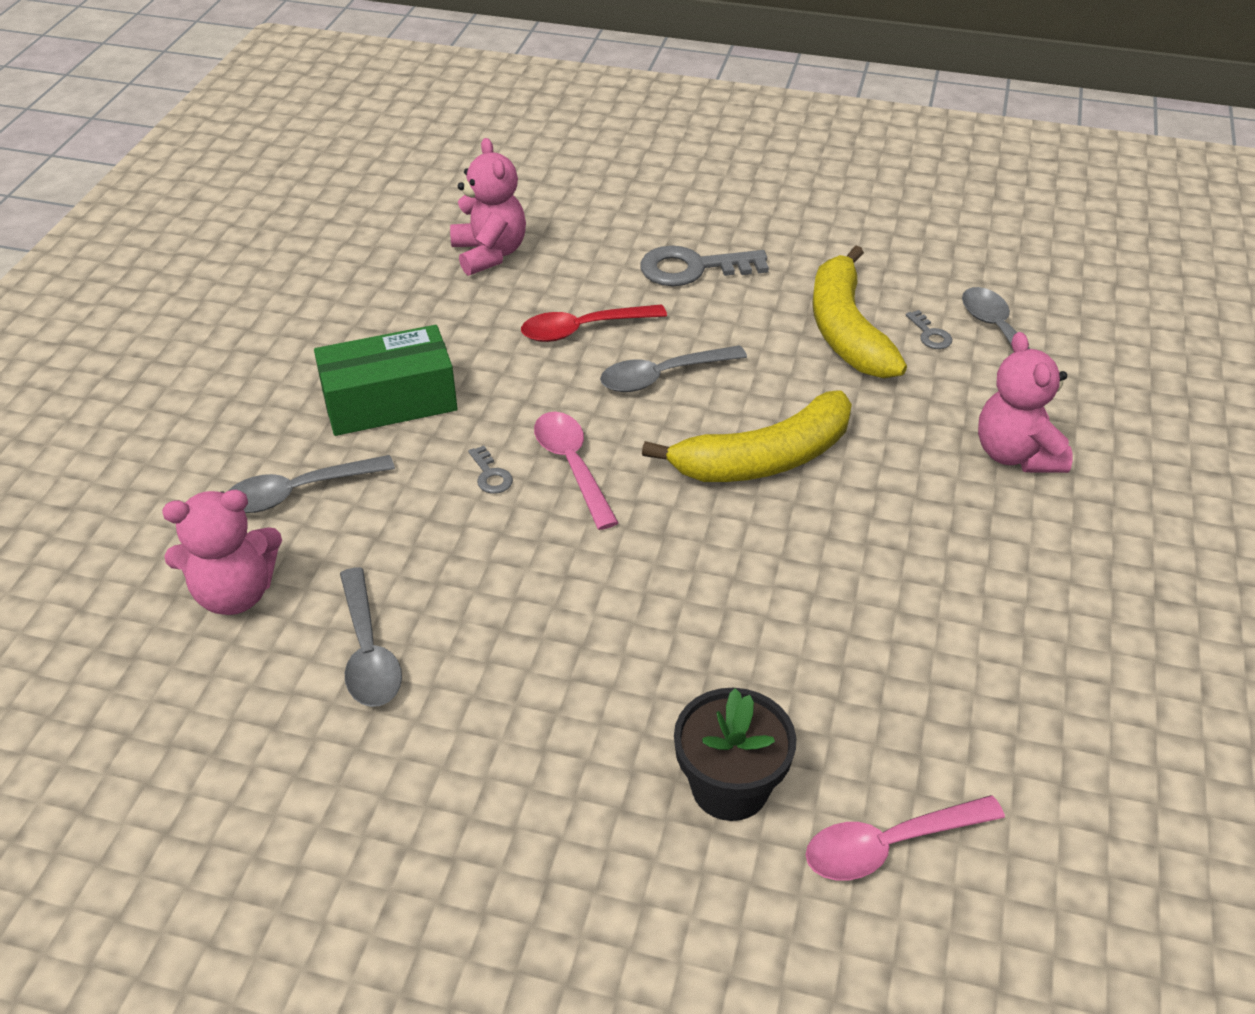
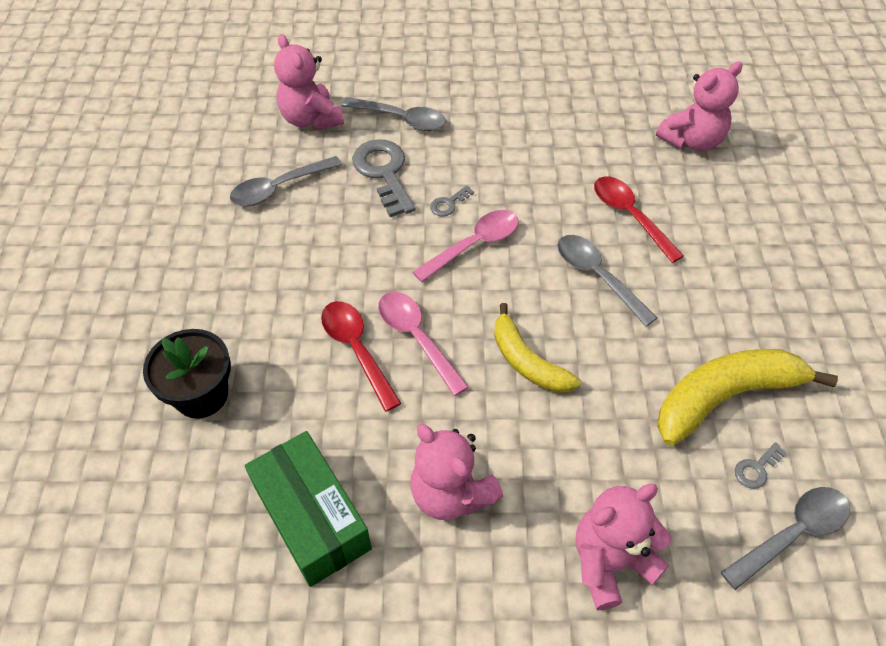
camera: 75 degrees right, 10 degrees up
grey spoon [228,455,395,513] -> grey spoon turned 150 degrees clockwise [341,97,446,131]
green box [314,325,458,436] -> green box moved to [245,431,372,587]
grey key [640,245,769,286] -> grey key moved to [352,139,416,217]
yellow banana [642,390,852,482] -> yellow banana [494,303,581,393], size x0.64
pink spoon [806,795,1005,881] -> pink spoon moved to [378,292,469,396]
none -> red spoon [321,301,401,412]
none -> pink teddy bear [410,424,503,520]

